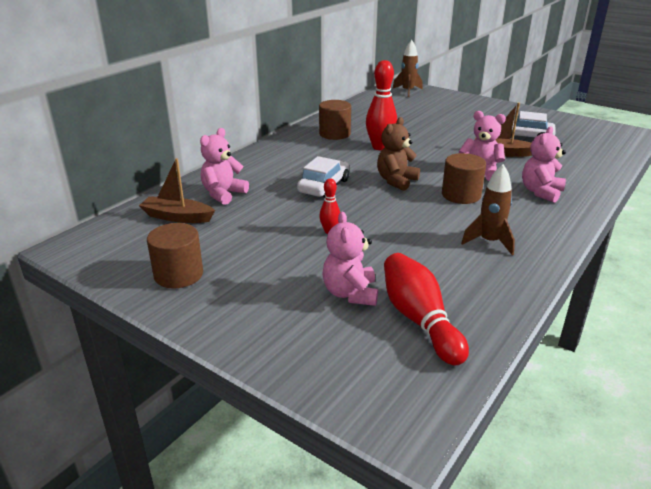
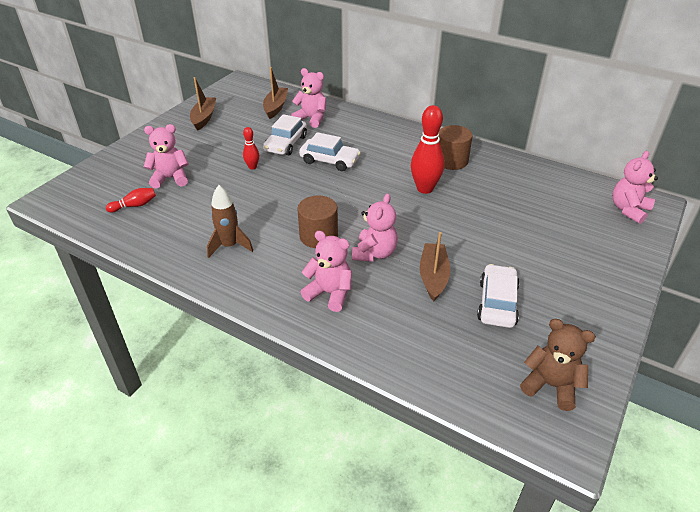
camera: 85 degrees right, 10 degrees up
brown cylinder [147,223,203,288] -> brown boat [190,77,216,131]
brown teddy bear [377,117,420,191] -> brown teddy bear moved to [520,319,596,411]
red bowling pin [384,253,469,365] -> red bowling pin [106,188,156,213], size x0.52
brown rocket [392,40,423,97] -> pink teddy bear [612,151,658,224]
none -> white car [263,114,307,155]

